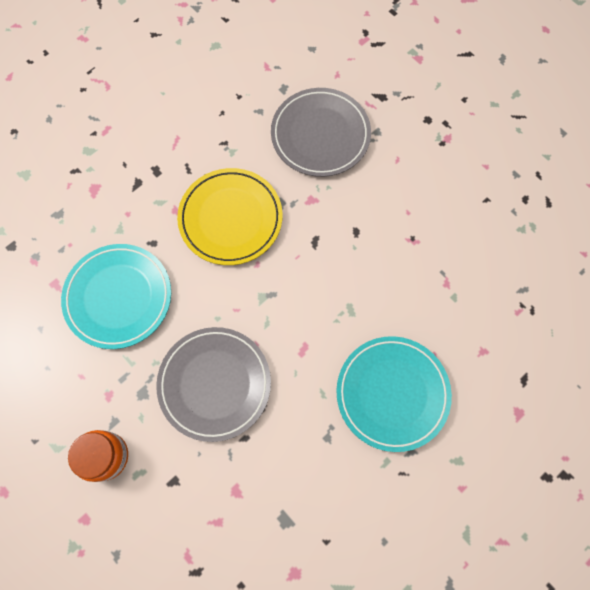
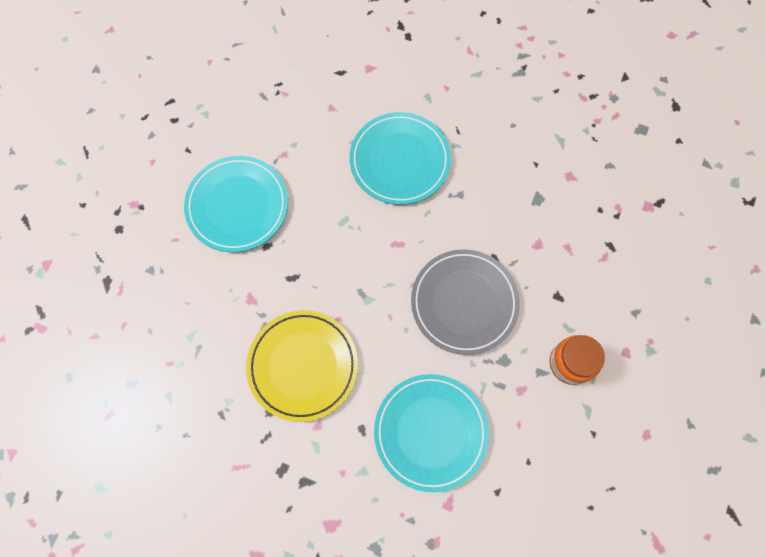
camera: 115 degrees left, 0 degrees up
grey plate [271,88,371,177] -> none
none -> turquoise plate [184,156,288,252]

